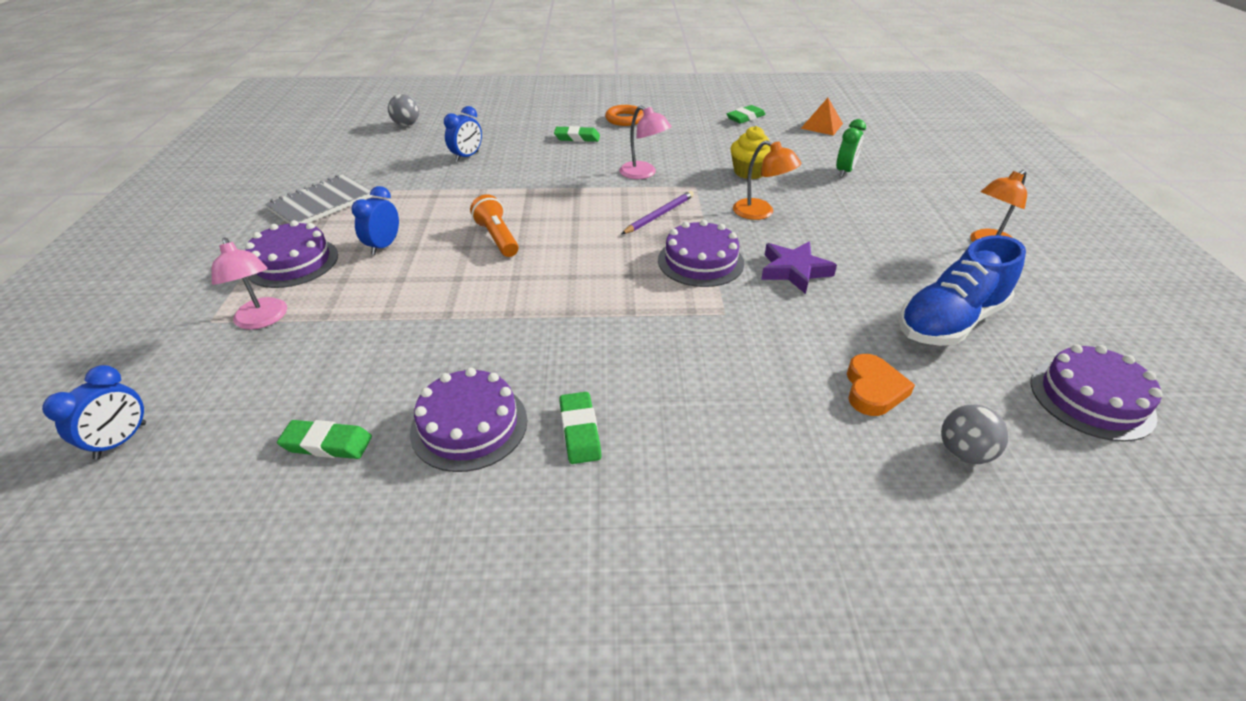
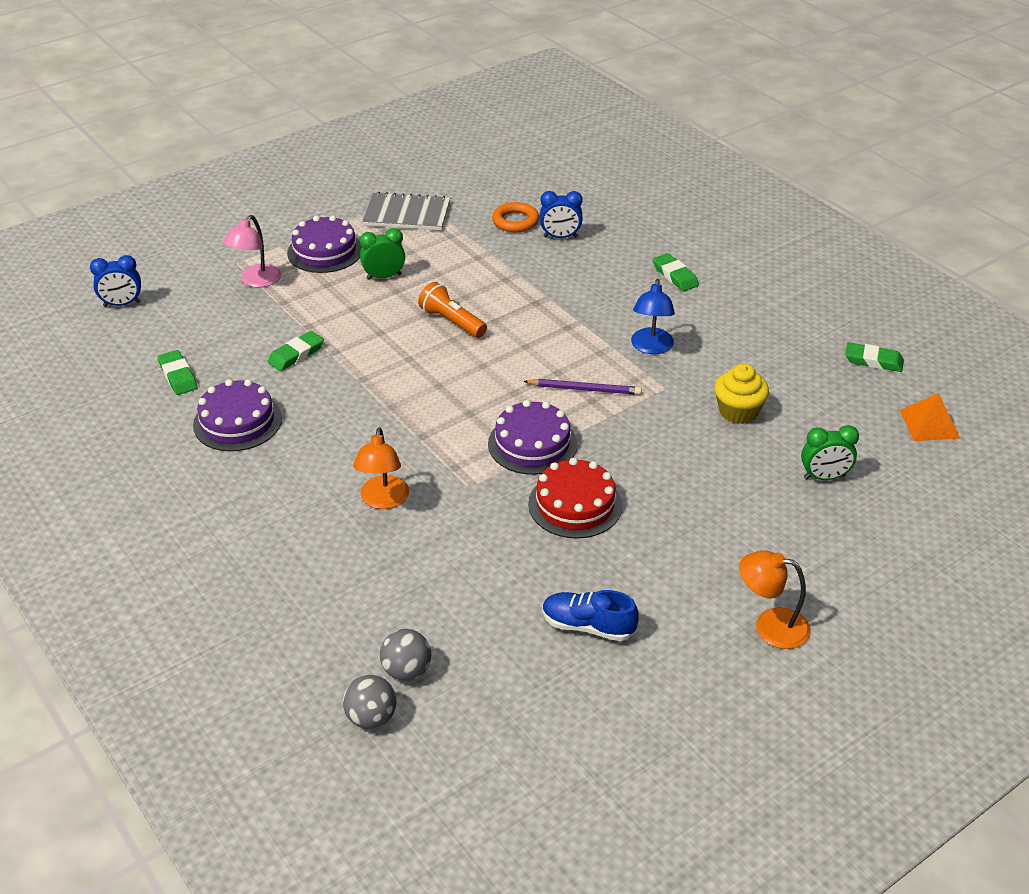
camera: 55 degrees right, 0 degrees up
blue clock [351,186,399,255] -> green clock [360,228,405,280]
grey ball [388,94,419,126] -> grey ball moved to [343,675,397,729]
orange flashlight [470,194,519,257] -> orange flashlight turned 75 degrees counterclockwise [418,282,487,338]
green eraser [559,392,601,464] -> green eraser moved to [268,331,324,371]
orange ring [605,105,644,126] -> orange ring moved to [492,202,539,232]
pink lamp [619,106,671,179] -> blue lamp [631,279,675,354]
orange lamp [733,140,802,220] -> orange lamp moved to [353,427,409,509]
purple star [761,242,837,294] -> red cake [528,458,622,539]
orange heart [847,354,915,416] -> none
blue shoe [899,235,1026,346] -> blue shoe [543,590,639,641], size x0.61
purple cake [1031,344,1162,442] -> none

